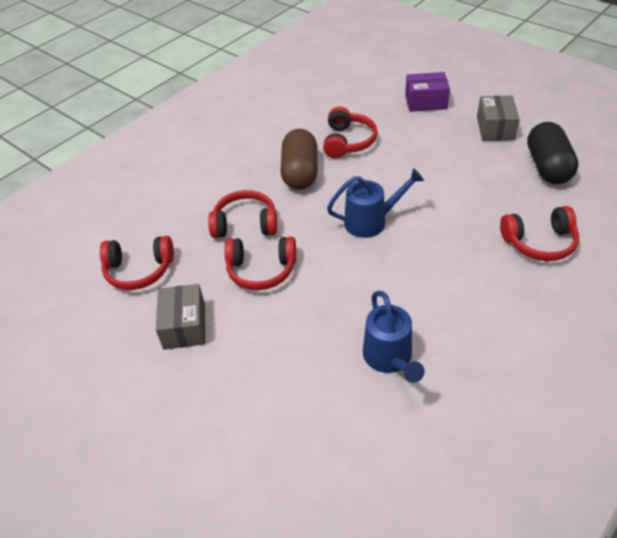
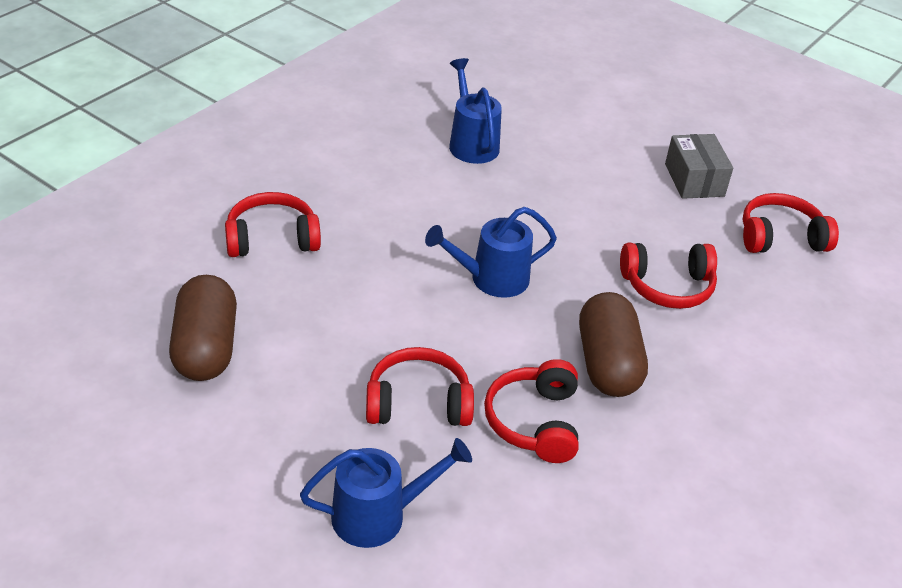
camera: 170 degrees right, 5 degrees down
red headphones [224,237,296,290] -> red headphones moved to [366,347,474,426]
purple box [405,72,450,112] -> blue watering can [300,438,472,548]
grey box [477,96,520,141] -> none
black capsule [527,122,579,184] -> brown capsule [169,275,237,381]

